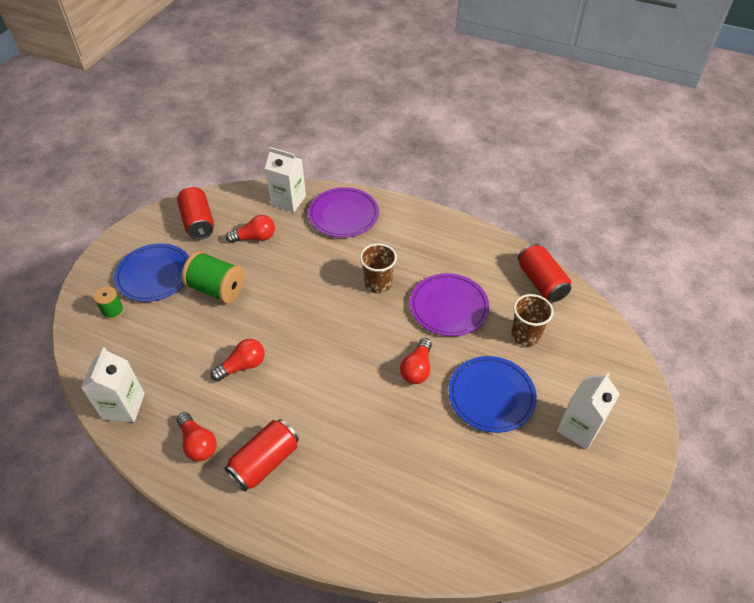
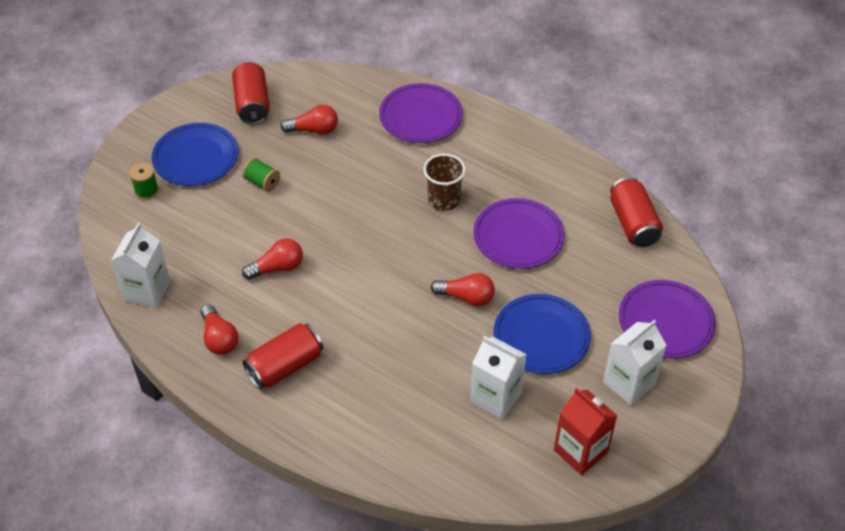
camera: 10 degrees right, 0 degrees up
green spool [182,251,245,303] -> green spool [242,158,280,192], size x0.55
white carton [265,147,306,212] -> white carton moved to [470,336,527,420]
red light bulb [400,338,432,384] -> red light bulb turned 105 degrees counterclockwise [431,273,495,306]
brown cup [511,294,553,346] -> none
none -> red carton [554,388,618,475]
none -> purple plate [619,280,716,358]

